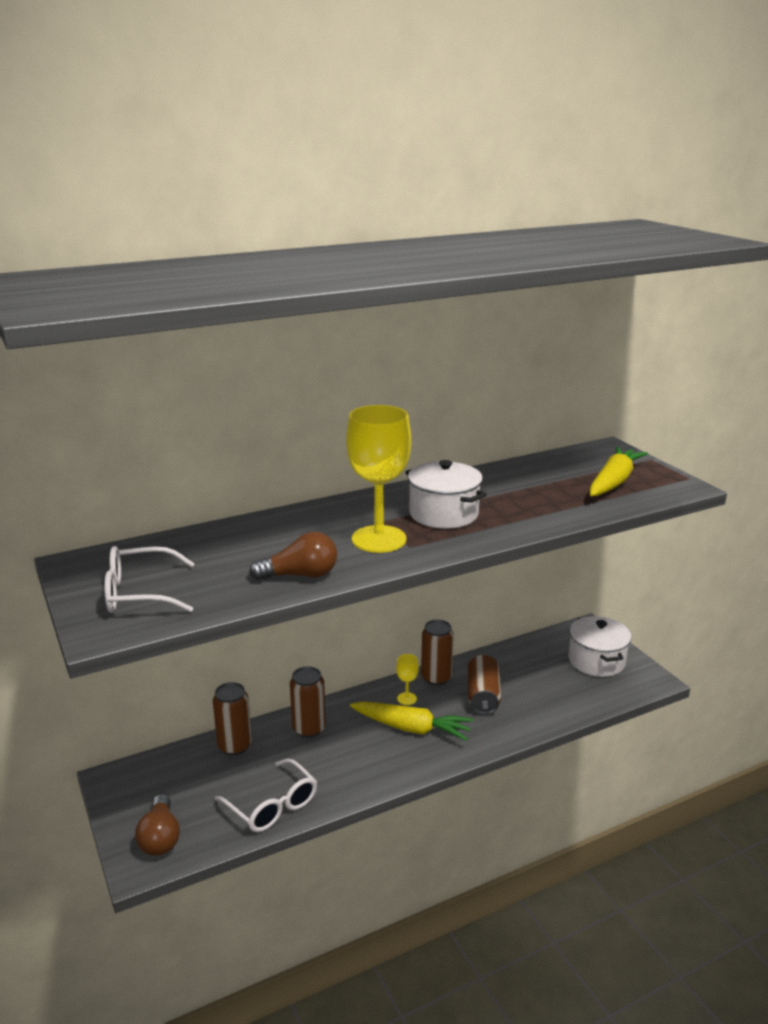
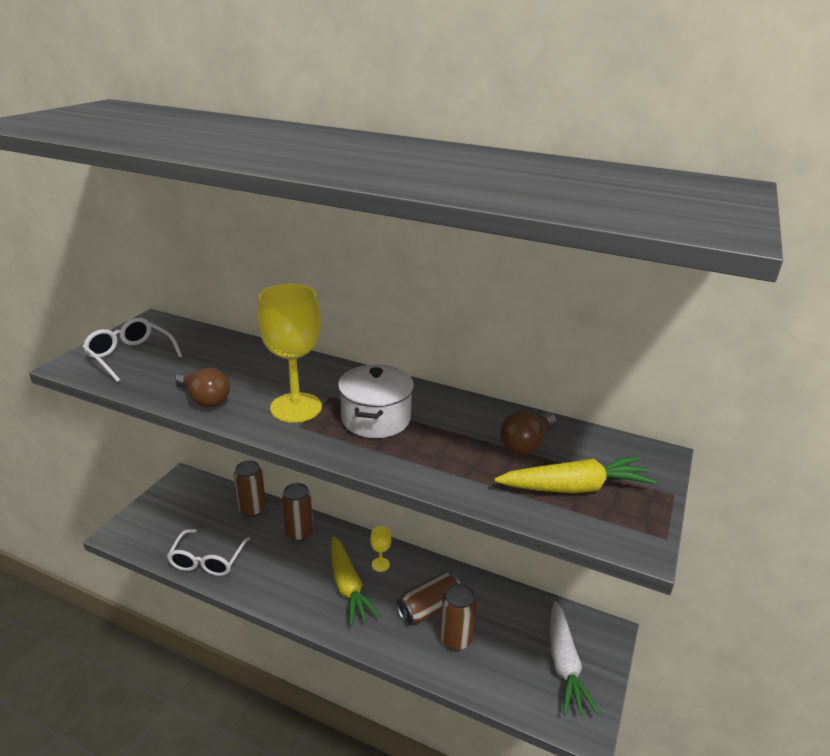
camera: 50 degrees right, 5 degrees up
brown light bulb [135,794,180,856] -> brown light bulb moved to [500,411,557,455]
brown can [421,619,454,685] -> brown can moved to [440,583,477,651]
white pot [568,616,631,677] -> white carrot [550,601,599,715]

